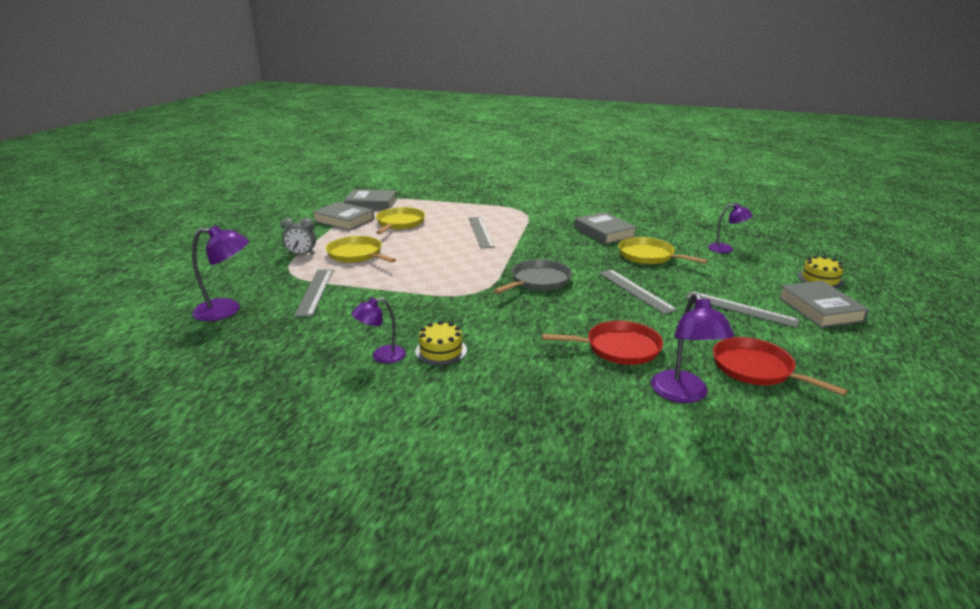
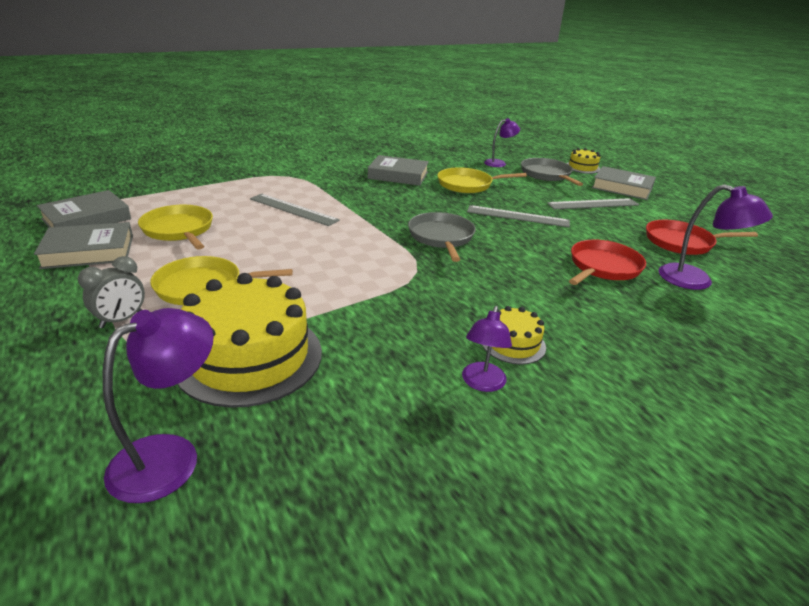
camera: 50 degrees left, 5 degrees up
grey ruler [294,269,333,317] -> yellow cake [177,273,322,408]
none -> grey pan [521,158,583,186]

